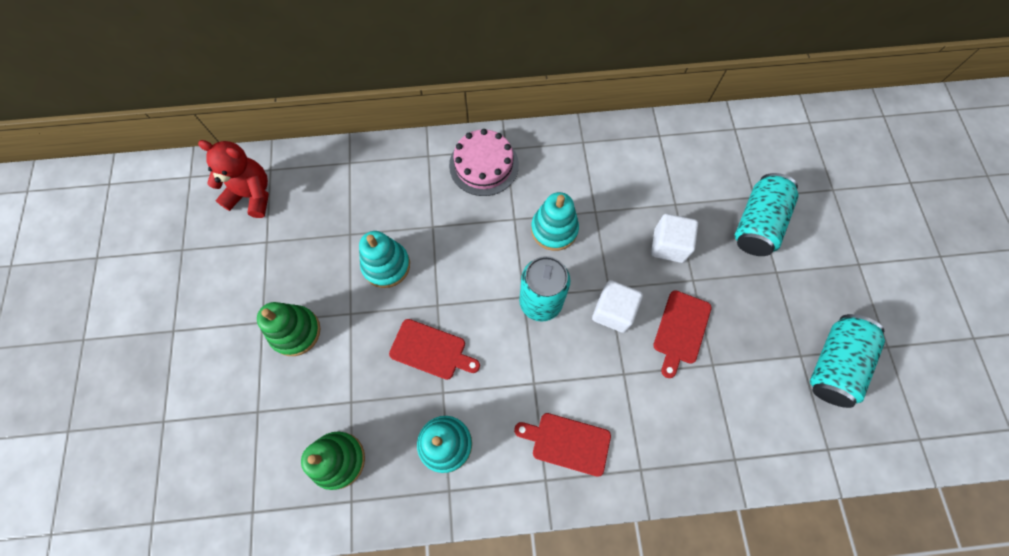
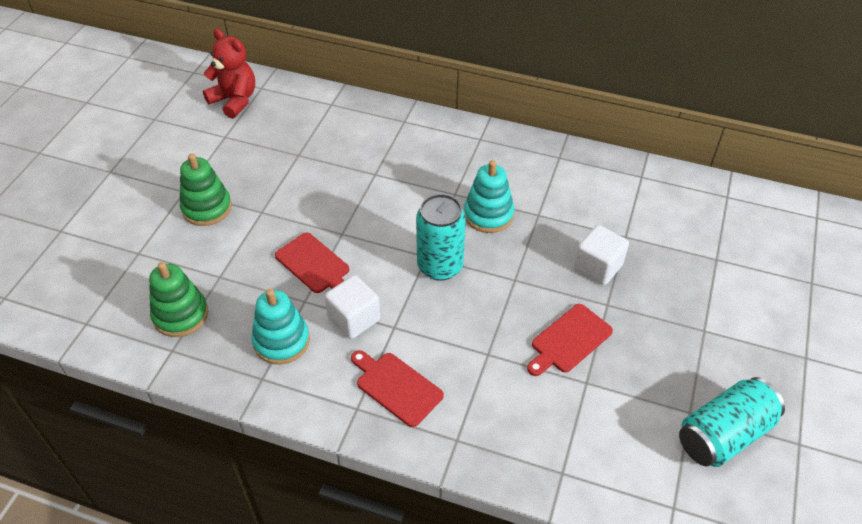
camera: 25 degrees right, 20 degrees down
turquoise stacking toy [359,231,410,288] -> none
pink cake [449,129,519,196] -> none
white cube [592,280,643,333] -> white cube moved to [325,275,380,339]
turquoise can [735,173,799,256] -> none

